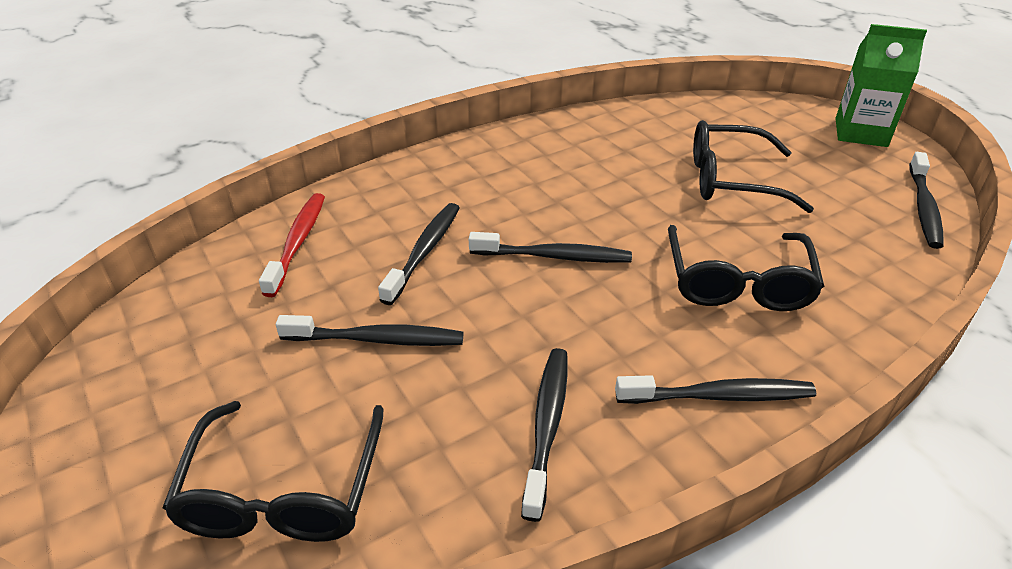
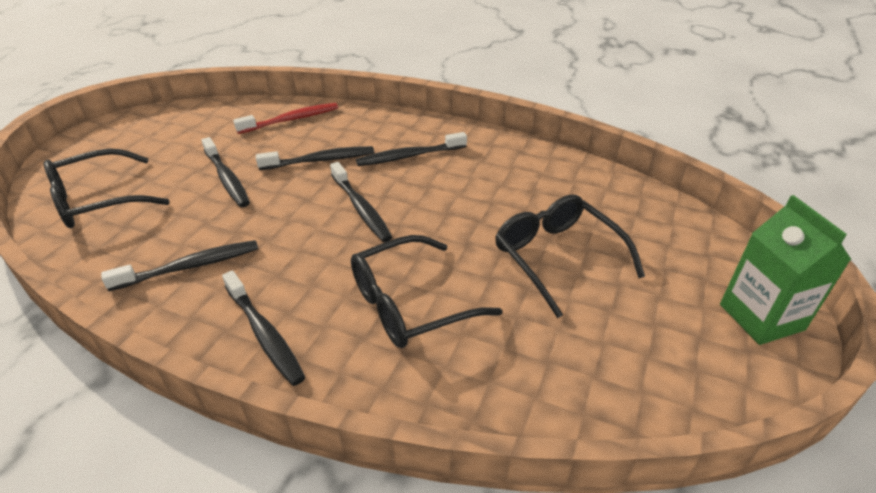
camera: 55 degrees right, 0 degrees up
black toothbrush [909,152,944,249] -> black toothbrush moved to [356,132,467,166]

